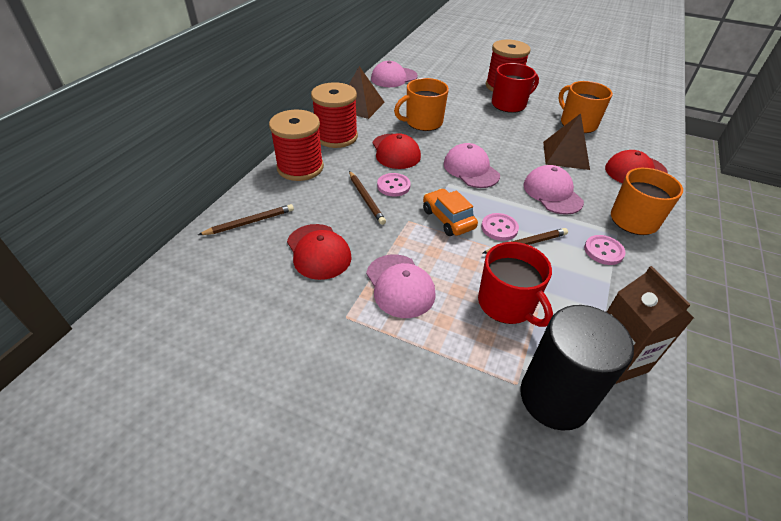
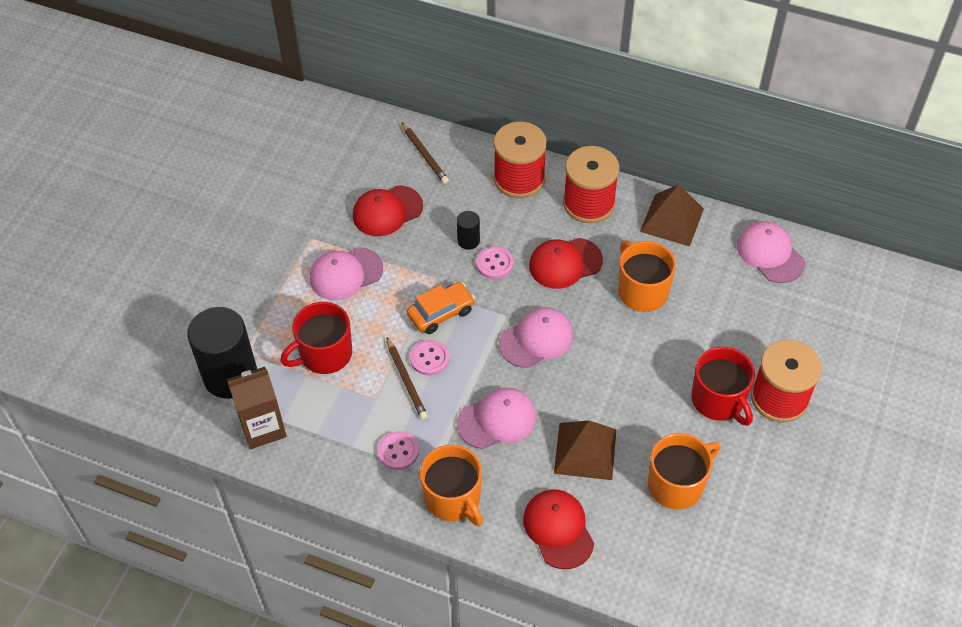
camera: 90 degrees right, 10 degrees up
brown pencil [349,171,386,225] -> black cylinder [457,211,480,250]

